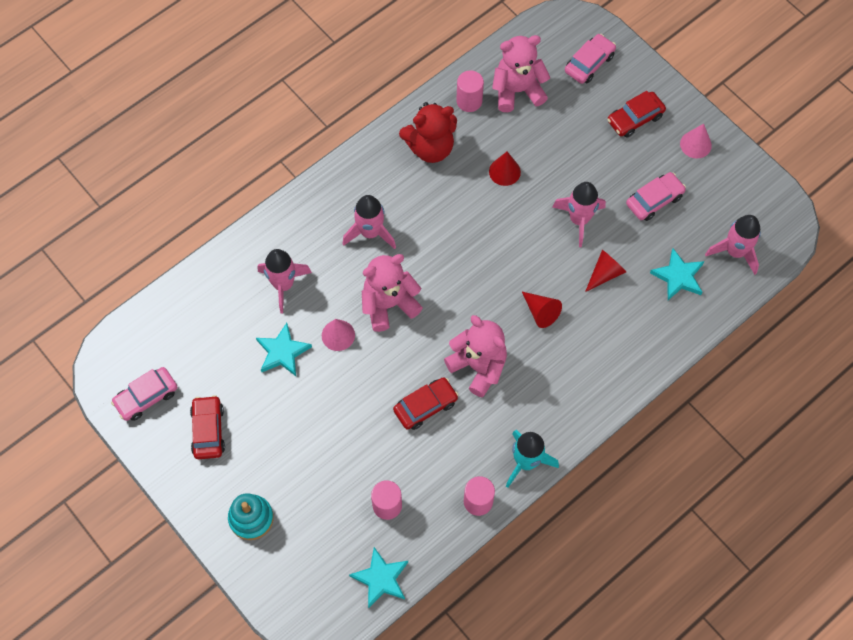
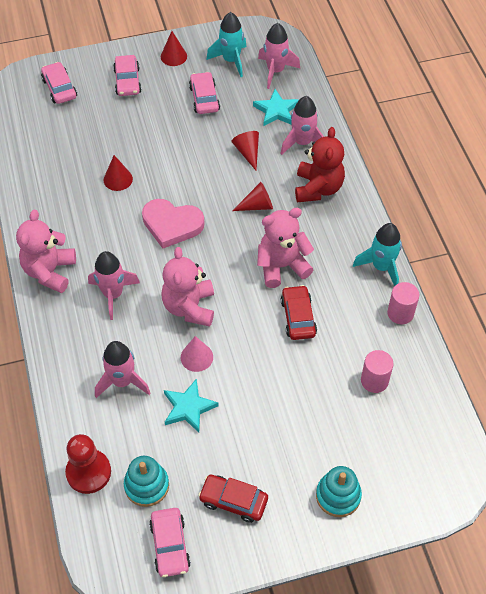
camera: 65 degrees left, 10 degrees down
turquoise star [349,547,408,608] -> none
red teddy bear [399,102,457,163] -> red teddy bear moved to [295,127,345,202]
pink cylinder [456,70,484,112] -> none
pink teddy bear [492,35,550,112] -> pink teddy bear moved to [16,210,76,293]
pink rocket [552,182,606,247] -> pink rocket moved to [280,96,324,155]
red car [607,91,666,138] -> pink car [113,55,142,96]
pink cone [680,124,712,158] -> red cone [161,31,187,66]
none -> red pawn [65,434,111,494]
none -> turquoise stacking toy [124,456,169,507]
none -> pink heart [142,199,204,248]
none -> turquoise rocket [206,12,246,77]

